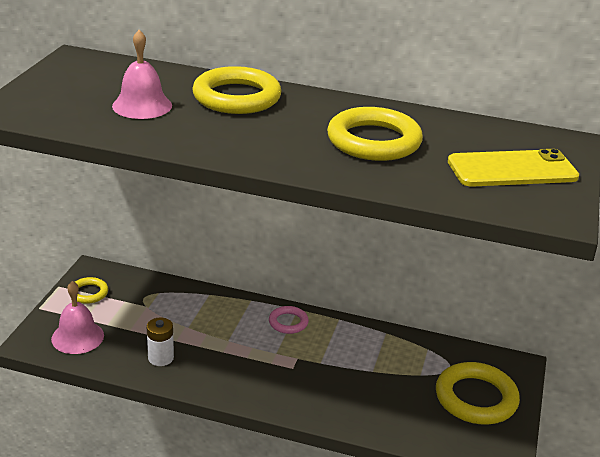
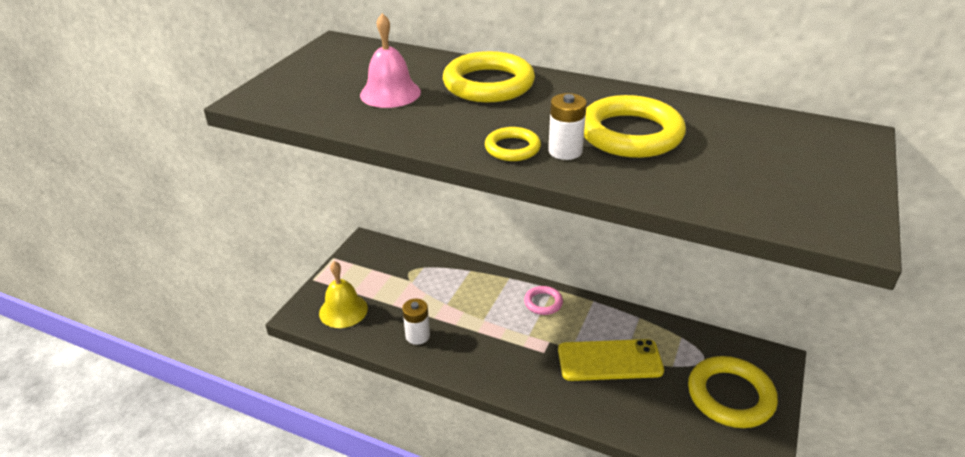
camera: 10 degrees right, 5 degrees up
pink bell [51,281,104,354] -> yellow bell [319,261,368,328]
yellow ring [75,277,108,304] -> yellow ring moved to [485,127,541,161]
yellow phone [448,149,580,187] -> yellow phone moved to [558,339,664,381]
none -> white battery [548,93,587,160]

